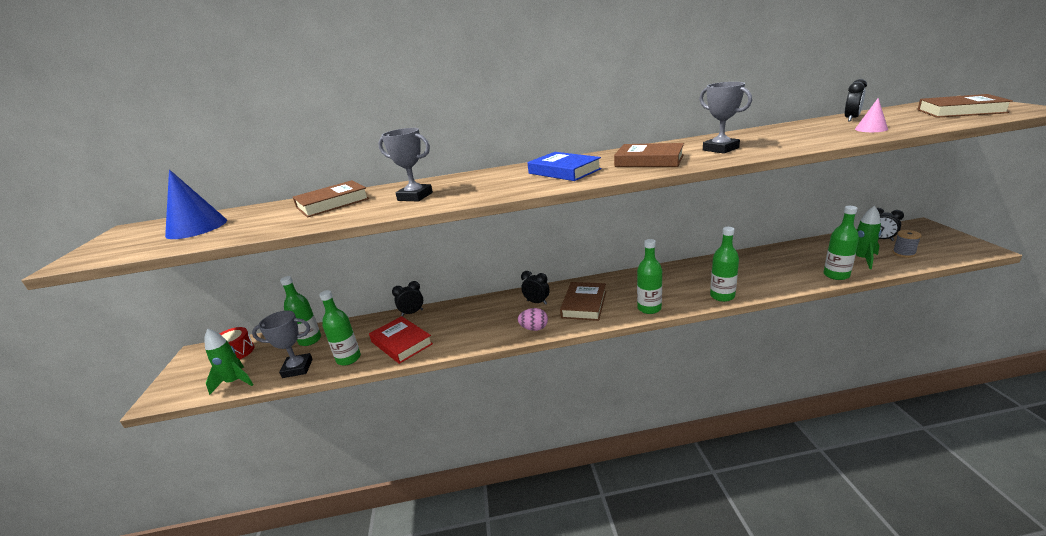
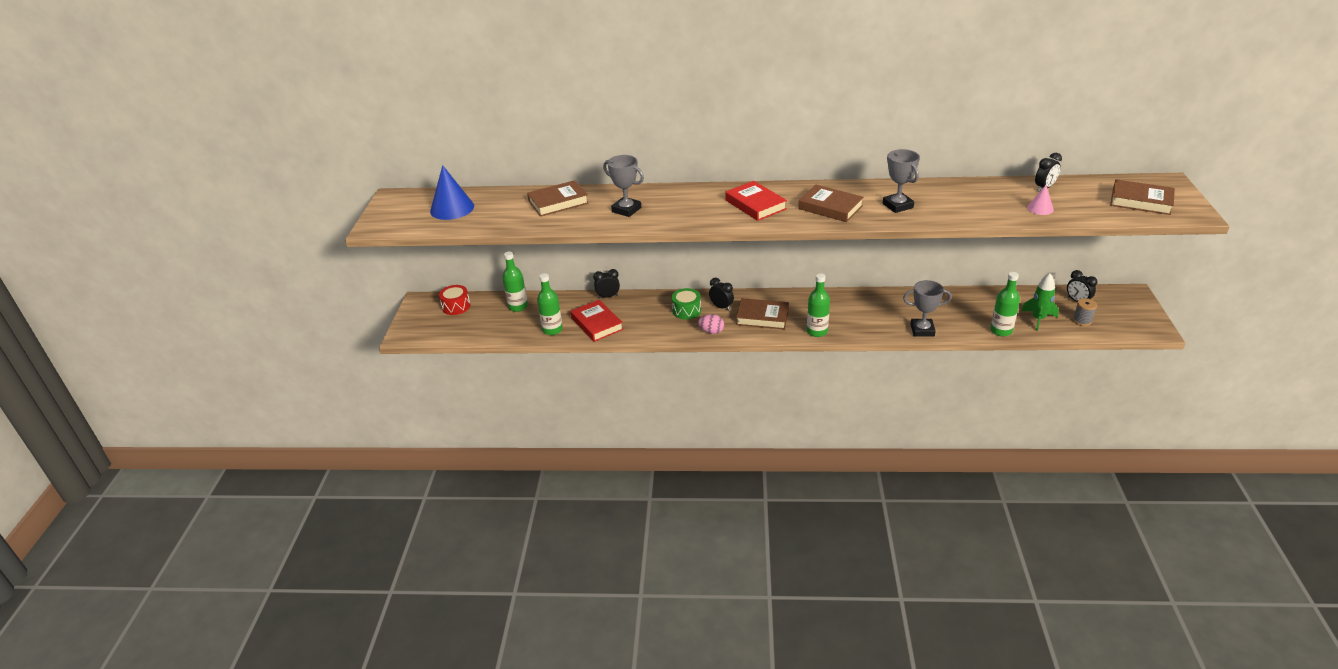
camera: 10 degrees right, 10 degrees up
green rocket [204,329,254,395] -> none
grey trophy [252,311,313,378] -> grey trophy moved to [903,280,952,337]
blue book [527,152,602,181] -> red book [725,181,787,221]
brown book [560,282,606,321] -> brown book turned 75 degrees clockwise [736,298,789,330]
green bottle [710,227,739,302] -> none
none -> green drum [672,288,701,319]

